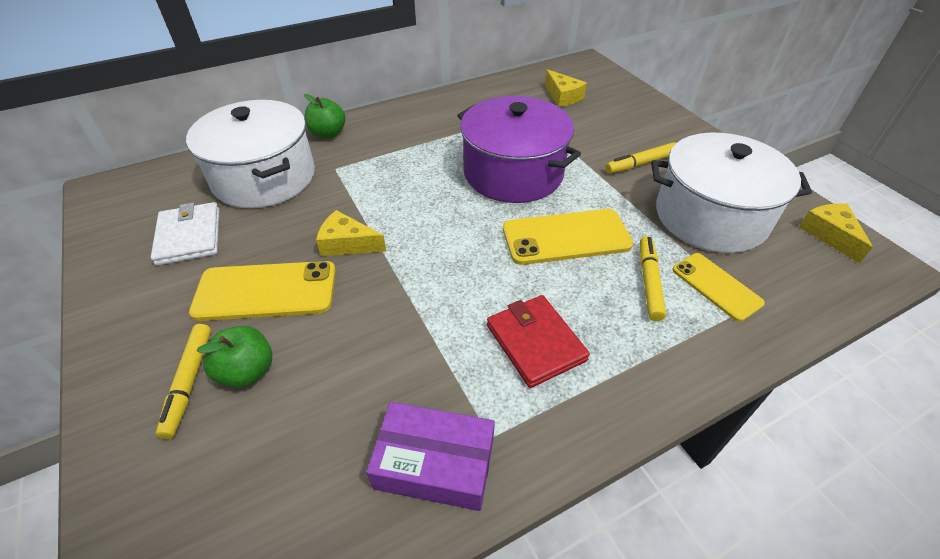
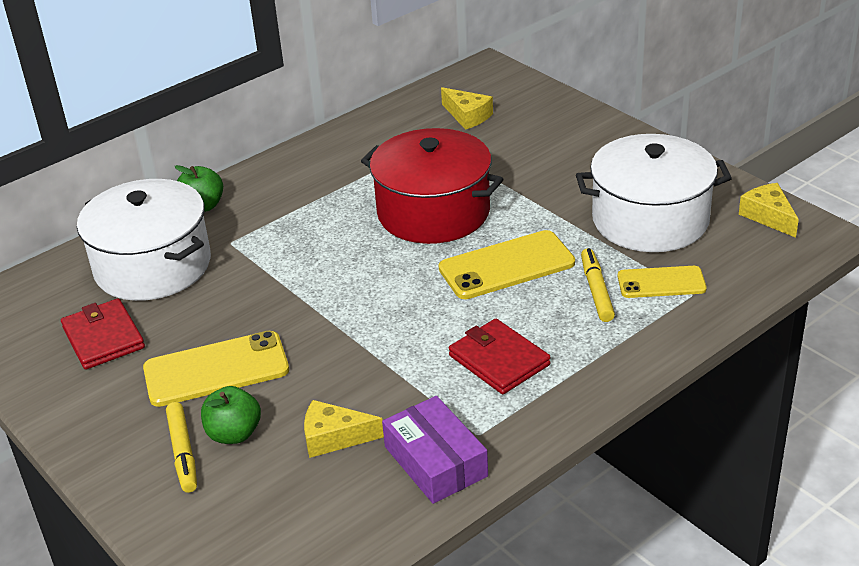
camera: 10 degrees left, 10 degrees down
white wallet [151,202,220,266] -> red wallet [61,298,145,370]
yellow cheese [316,210,386,256] -> yellow cheese moved to [304,400,384,458]
purple box [366,402,495,511] -> purple box turned 60 degrees clockwise [382,396,488,504]
purple pot [457,96,581,203] -> red pot [361,128,503,244]
yellow marker [605,142,676,173] -> none
yellow phone [672,253,765,322] -> yellow phone turned 45 degrees counterclockwise [618,266,707,298]

